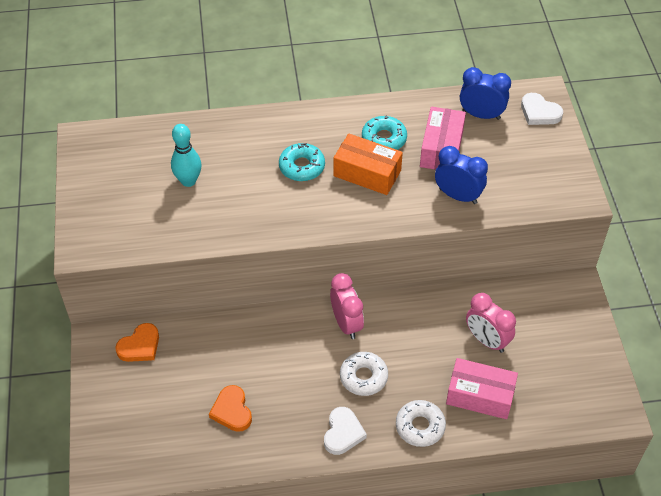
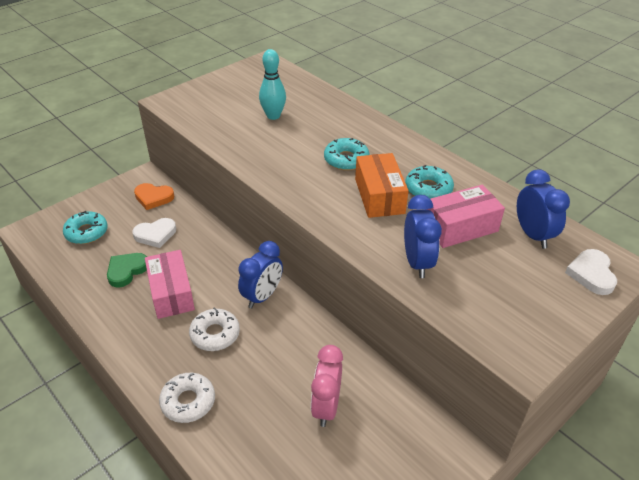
camera: 55 degrees right, 10 degrees down
orange heart [209,385,252,432] -> green heart [107,253,147,288]
white heart [324,407,367,455] -> white heart moved to [133,218,176,248]
pink clock [330,273,364,339] -> blue clock [238,241,283,308]
pink box [446,358,518,419] -> pink box moved to [145,250,195,319]
none -> turquoise donut [63,211,108,244]

